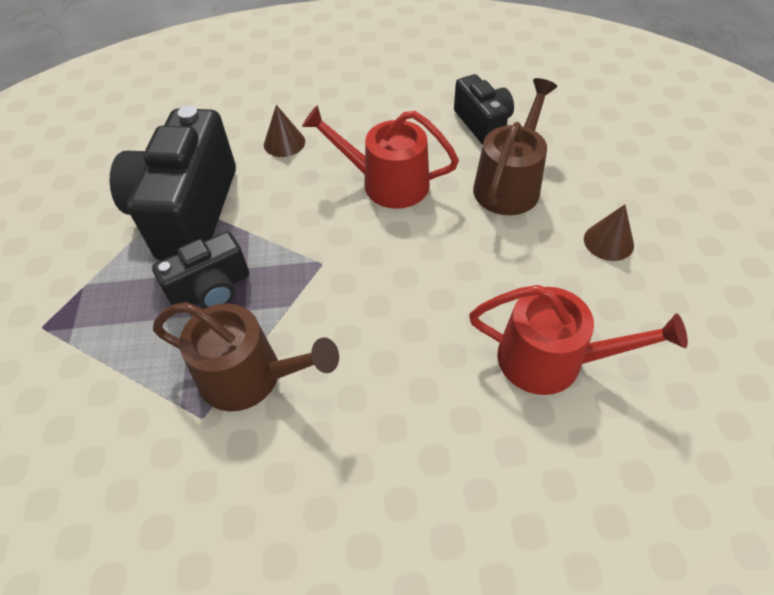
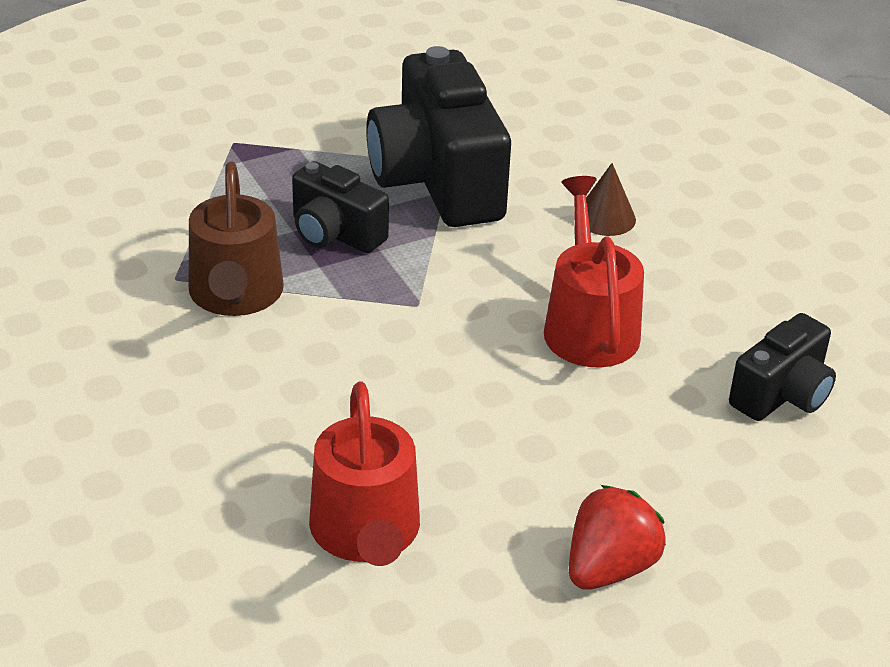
camera: 65 degrees right, 15 degrees down
black camera [110,106,236,261] -> black camera turned 90 degrees counterclockwise [366,46,511,227]
brown watering can [473,78,557,215] -> none
brown cone [584,205,634,261] -> red strawberry [569,485,666,590]

